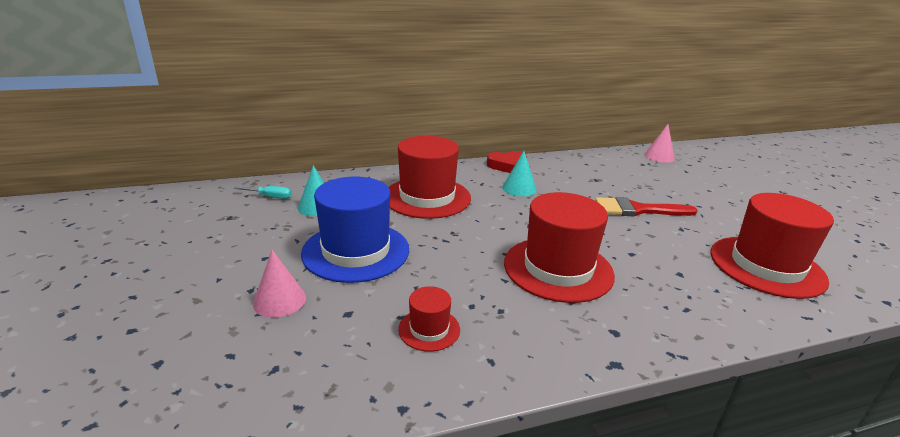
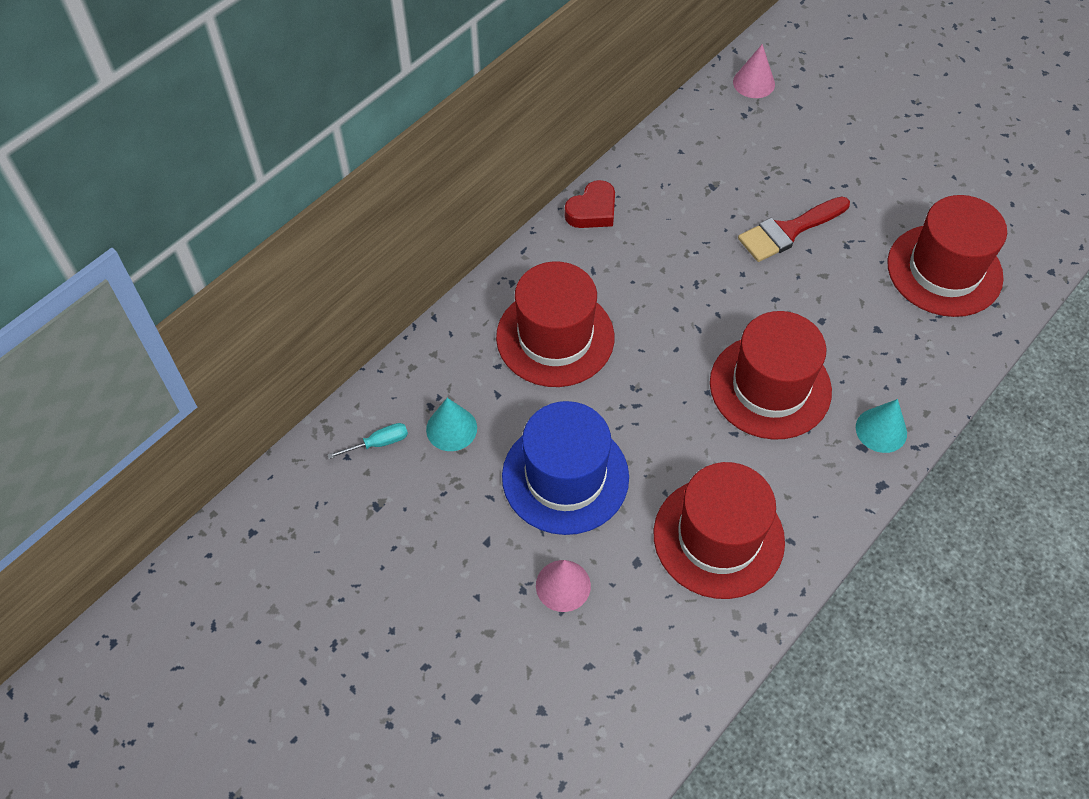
camera: 30 degrees left, 30 degrees up
red hat [398,286,460,352] -> red hat [654,462,785,599], size x2.12
turquoise cone [502,151,537,196] -> turquoise cone moved to [856,399,907,453]

